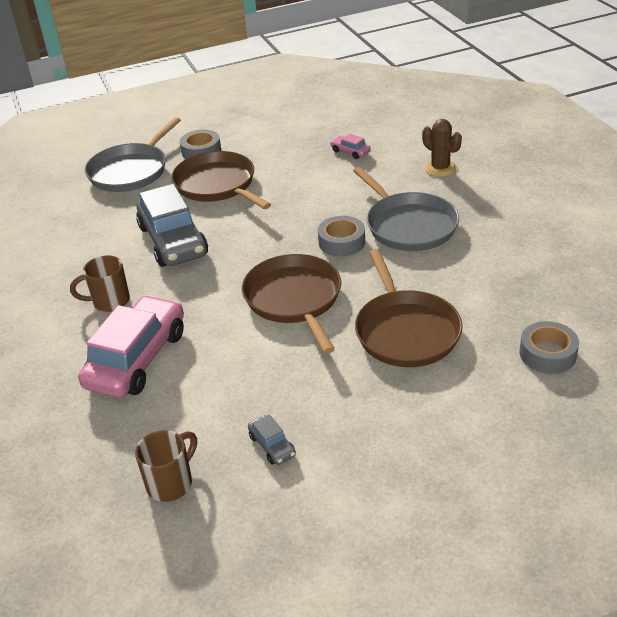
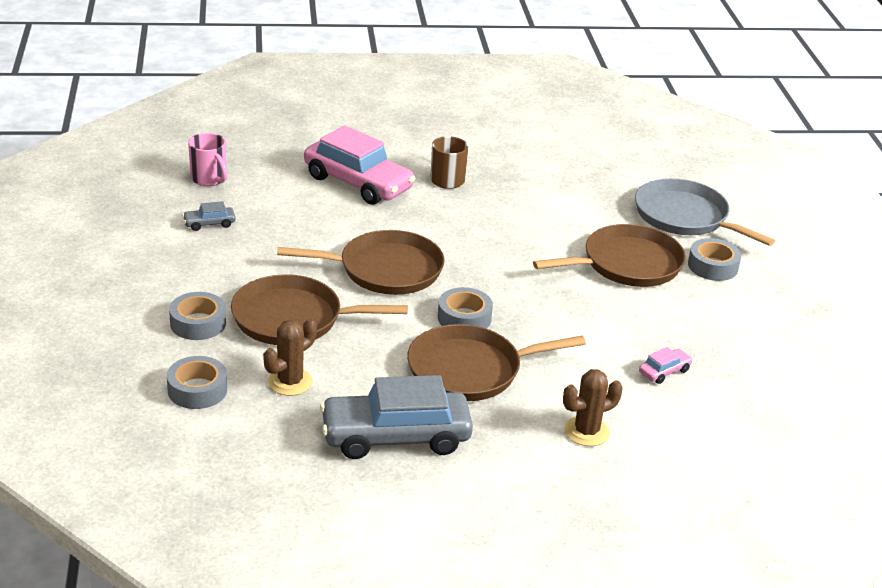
camera: 100 degrees right, 5 degrees down
brown mug [135,430,197,502] -> pink mug [188,133,227,186]
grey car [136,184,208,267] -> grey car moved to [320,375,473,459]
grey pan [353,167,459,251] -> brown pan [407,324,586,401]
none -> grey tape [169,292,226,340]
none -> brown cactus [263,318,317,396]

